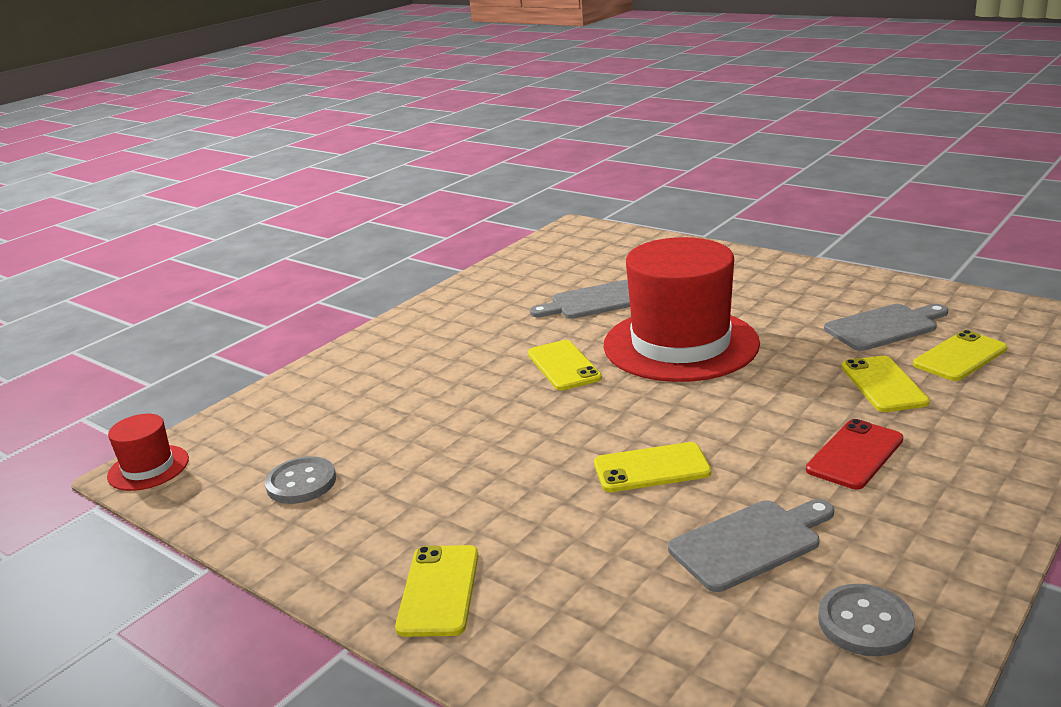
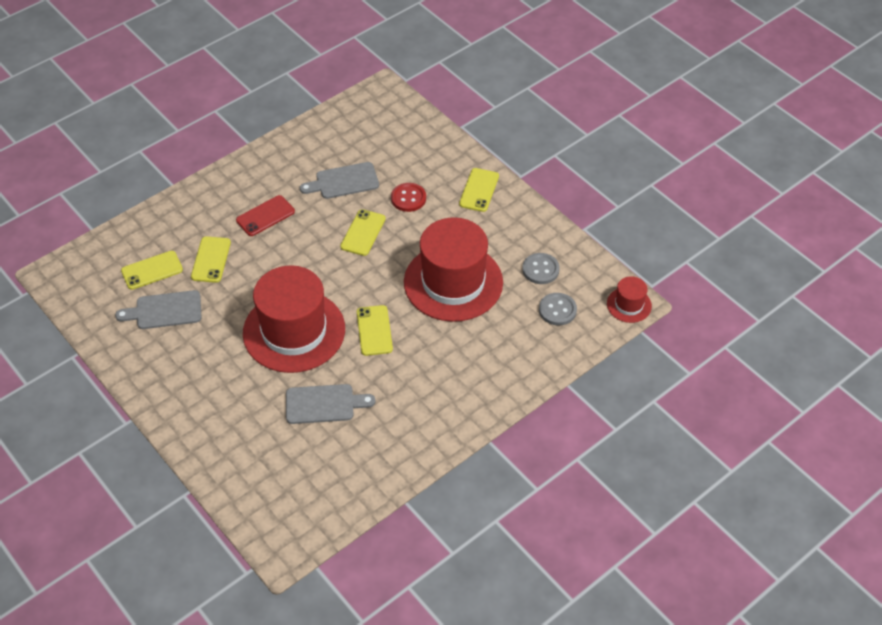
camera: 170 degrees left, 25 degrees up
yellow phone [594,442,711,492] -> yellow phone turned 75 degrees counterclockwise [340,209,386,256]
grey button [818,584,915,656] -> grey button moved to [539,293,577,325]
none -> red button [391,183,426,212]
none -> red hat [404,217,503,322]

